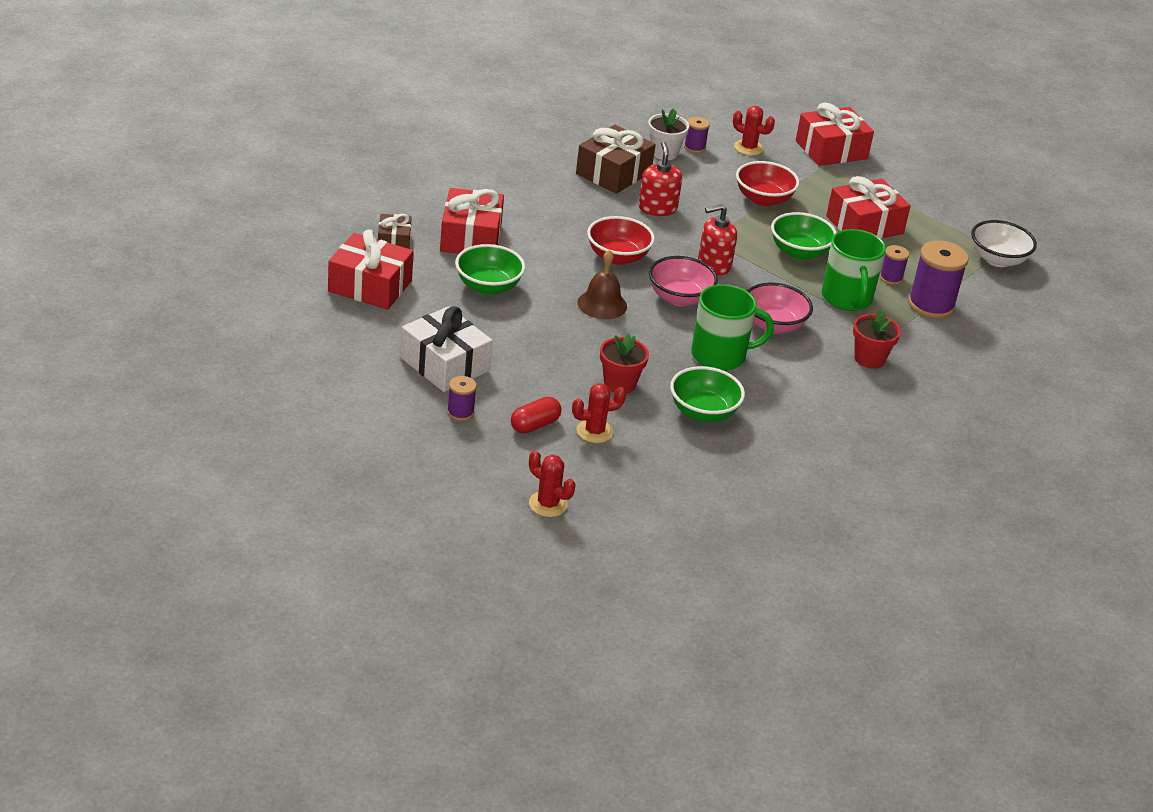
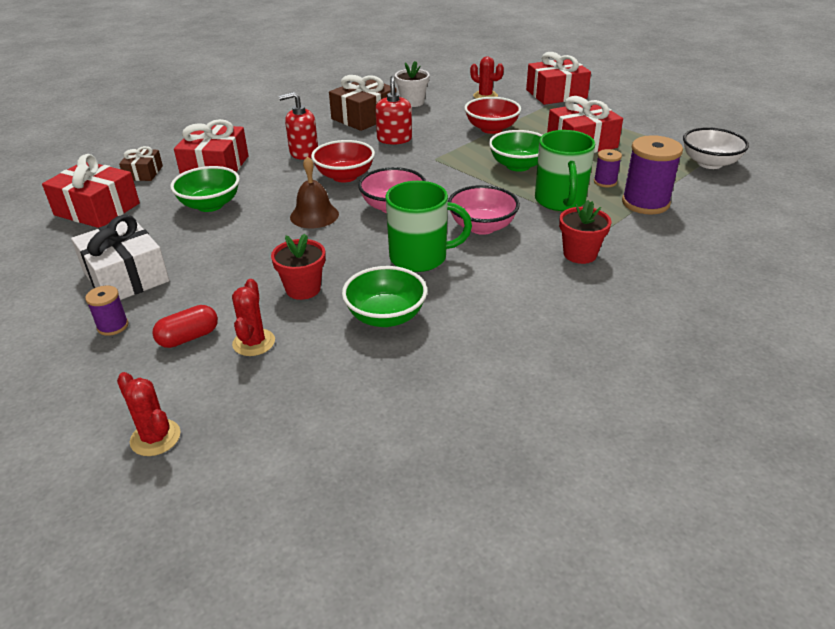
camera: 10 degrees right, 0 degrees up
red cactus [572,383,626,443] -> red cactus turned 75 degrees counterclockwise [232,279,275,356]
purple spool [684,117,710,153] -> none
red soap dispenser [698,204,737,275] -> red soap dispenser moved to [279,92,318,160]

